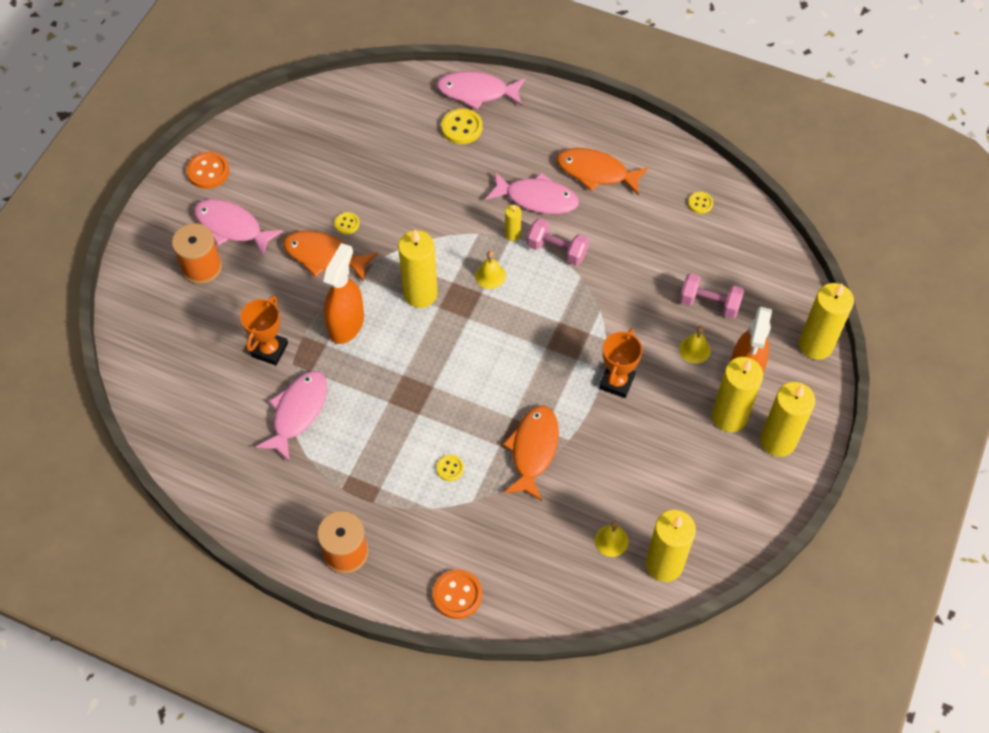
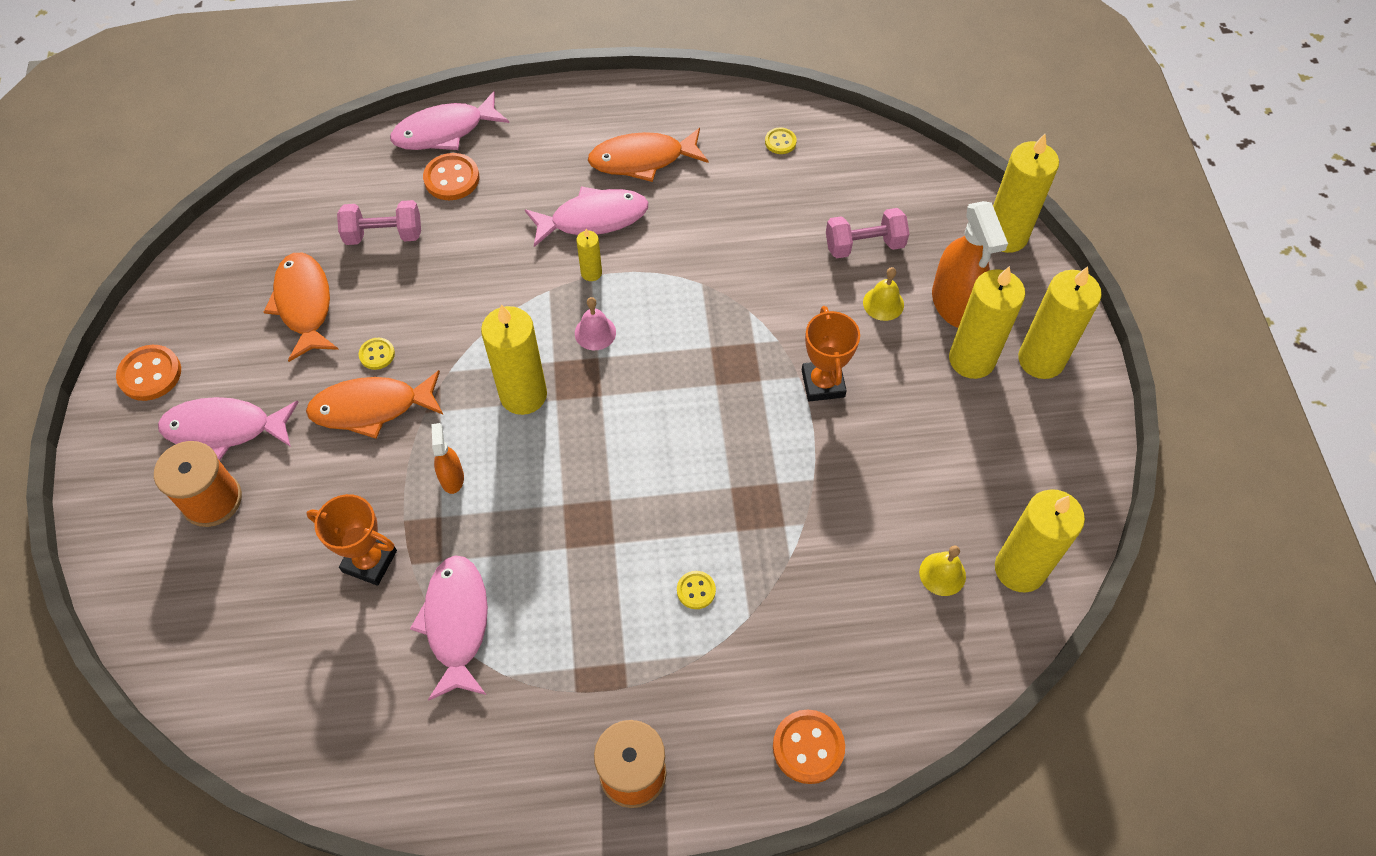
camera: 30 degrees left, 0 degrees up
orange trophy [240,296,288,365] -> orange trophy turned 60 degrees counterclockwise [306,494,397,586]
orange spray bottle [323,243,364,344] -> orange spray bottle [432,423,464,494], size x0.52
yellow button [441,108,482,144] -> orange button [423,153,480,200]
yellow bell [475,251,506,289] -> pink bell [575,297,616,350]
orange fish [503,406,559,501] -> orange fish moved to [264,253,339,362]
pink dumbbell [527,218,589,266] -> pink dumbbell moved to [337,200,421,245]

